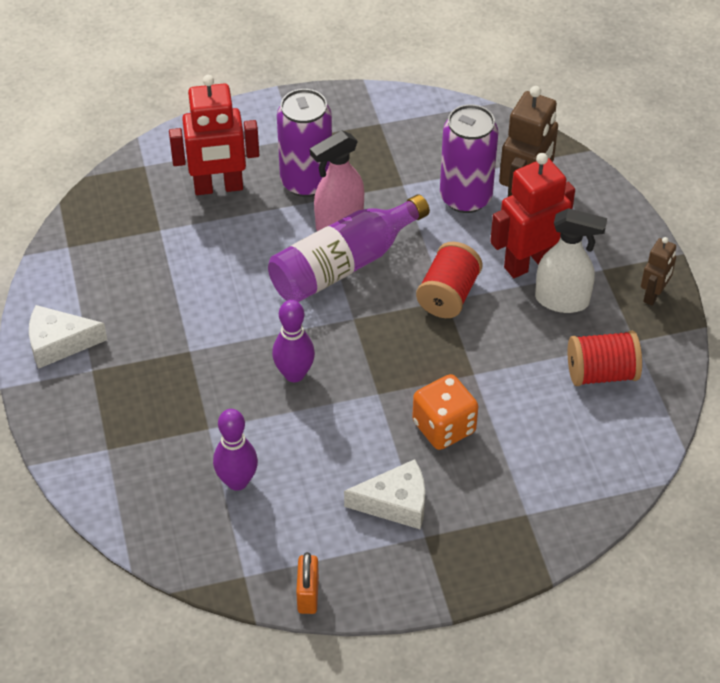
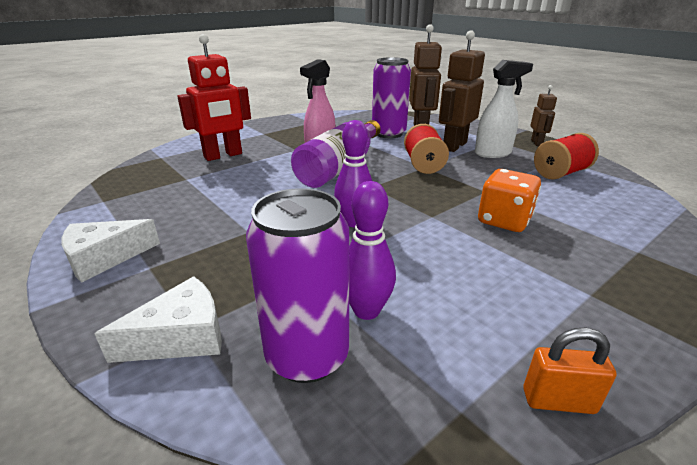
camera: 25 degrees left, 20 degrees down
purple can [277,89,332,197] -> purple can moved to [246,188,349,383]
orange padlock [296,552,319,614] -> orange padlock turned 60 degrees counterclockwise [523,328,616,414]
white cheese [344,459,425,529] -> white cheese moved to [94,276,222,363]
red robot [490,153,575,278] -> brown robot [439,30,485,152]

